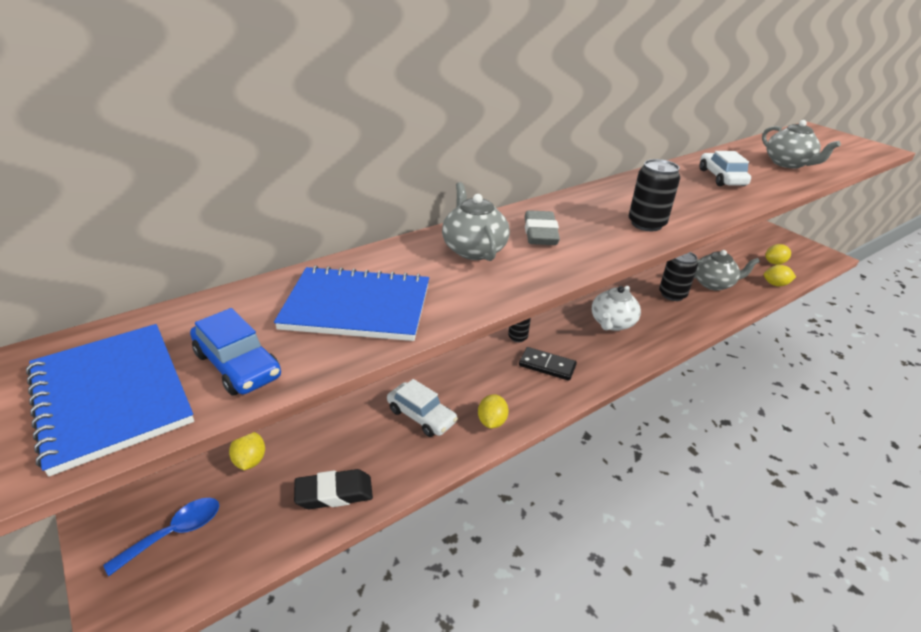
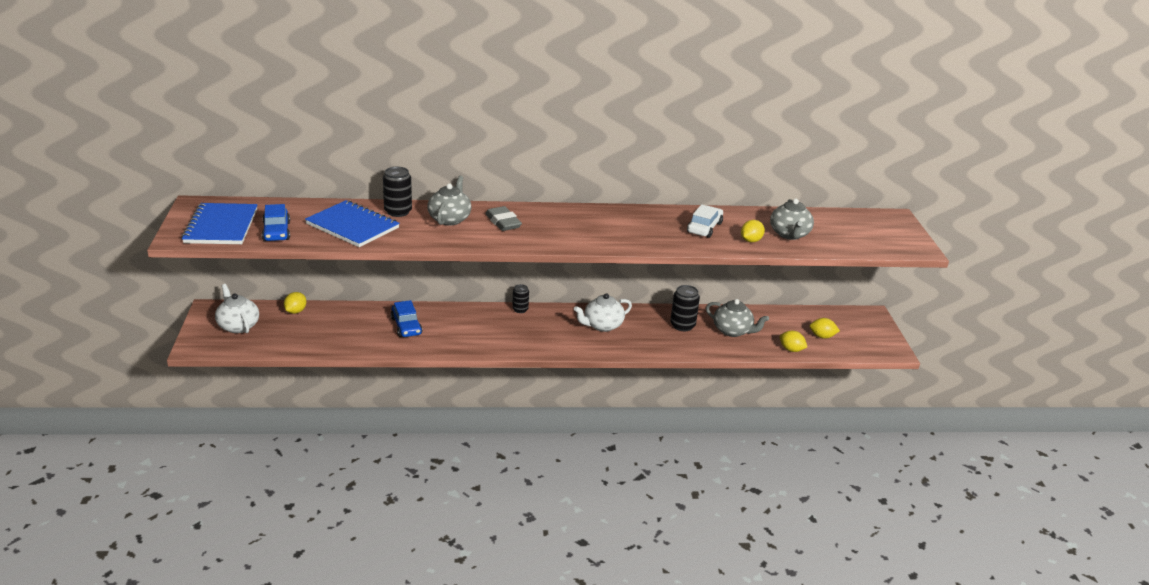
camera: 30 degrees right, 5 degrees down
blue spoon [103,498,219,576] -> white teapot [215,284,259,333]
black eraser [294,469,373,509] -> none
white car [387,379,458,437] -> blue car [391,300,422,337]
yellow lemon [478,394,509,428] -> yellow lemon moved to [741,220,765,242]
black domino [519,347,577,381] -> none
grey eraser [524,210,560,245] -> grey eraser turned 60 degrees counterclockwise [485,206,522,231]
black can [629,159,680,231] -> black can moved to [383,167,412,217]

